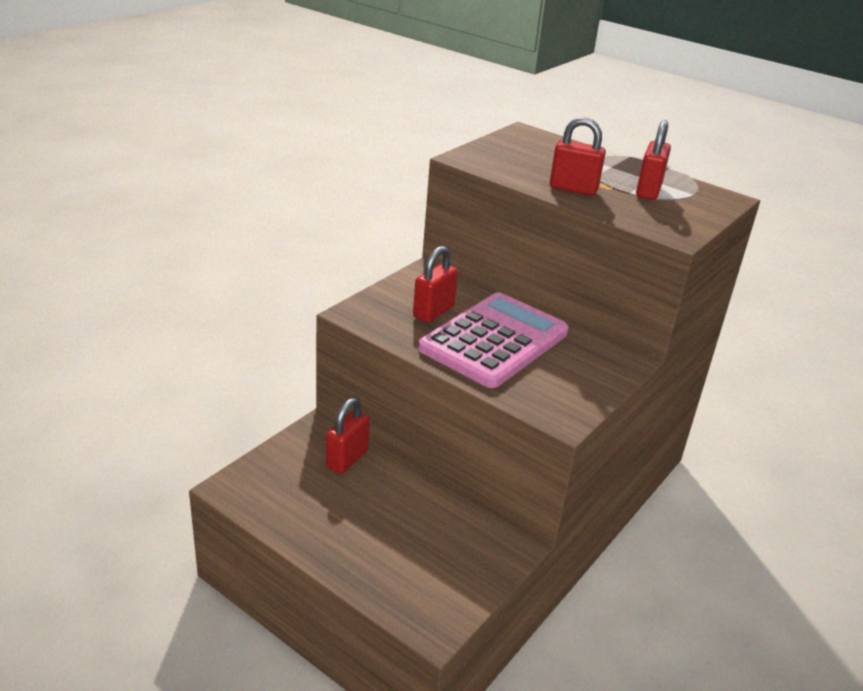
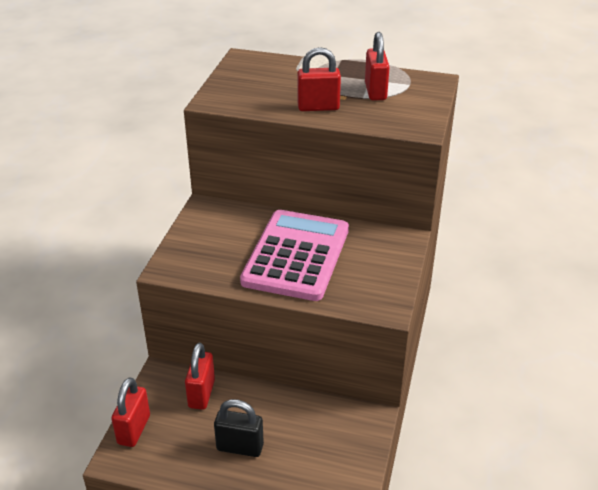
camera: 20 degrees left, 5 degrees up
red padlock [413,246,458,323] -> red padlock moved to [111,377,150,447]
none -> black padlock [214,399,264,457]

